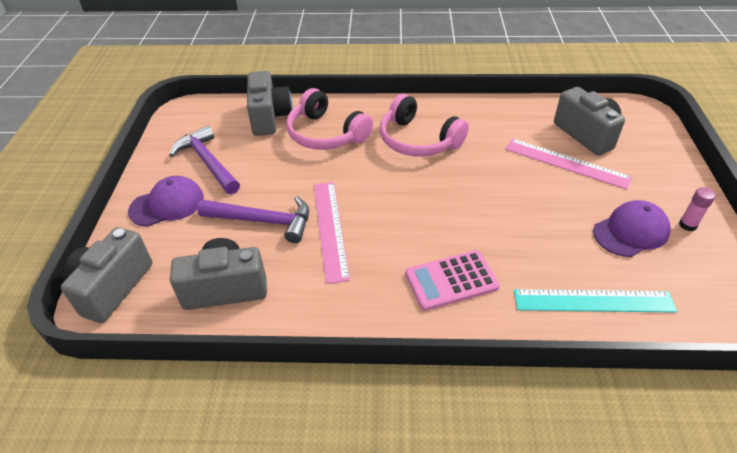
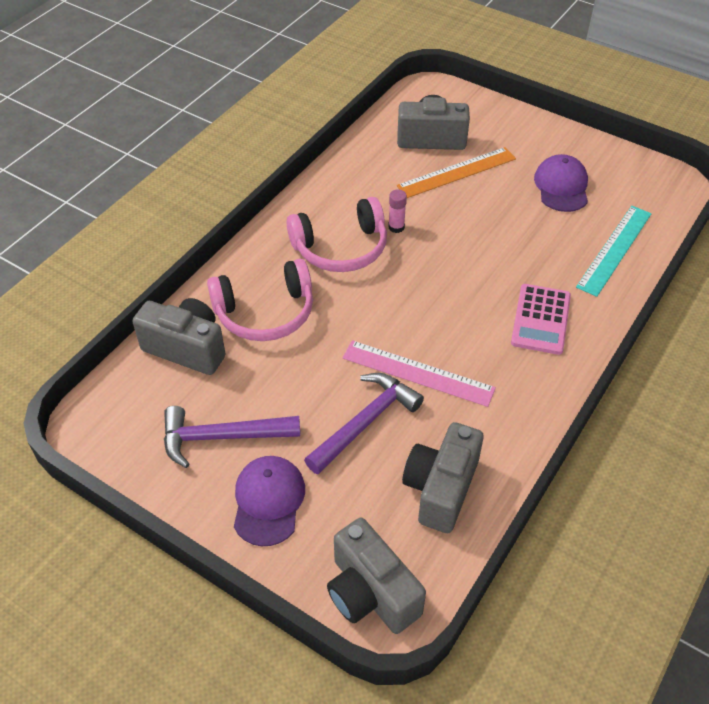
camera: 60 degrees left, 5 degrees up
pink ruler [505,138,632,189] -> orange ruler [397,147,516,198]
pink glue stick [679,187,716,231] -> pink glue stick moved to [388,189,407,233]

